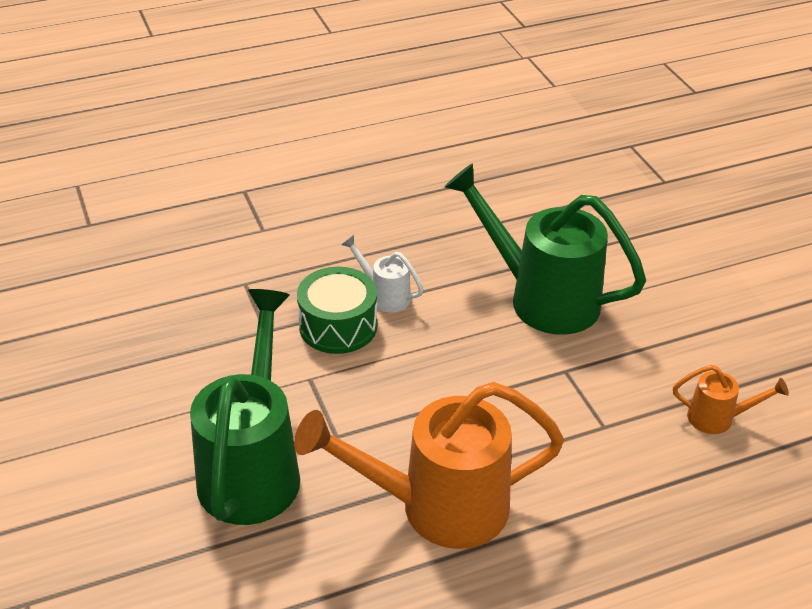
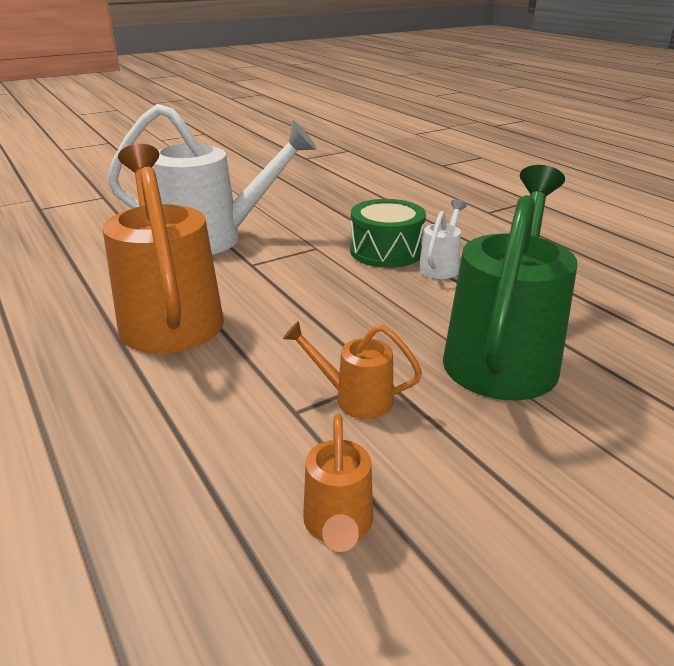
camera: 80 degrees right, 10 degrees down
green watering can [190,289,300,525] -> white watering can [107,104,317,255]
none -> orange watering can [283,321,422,419]

